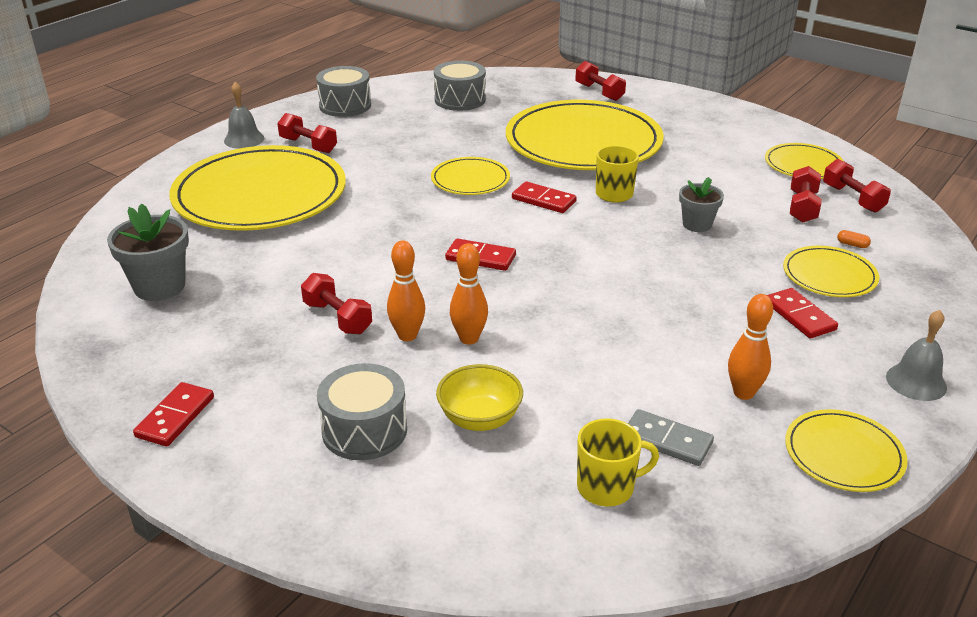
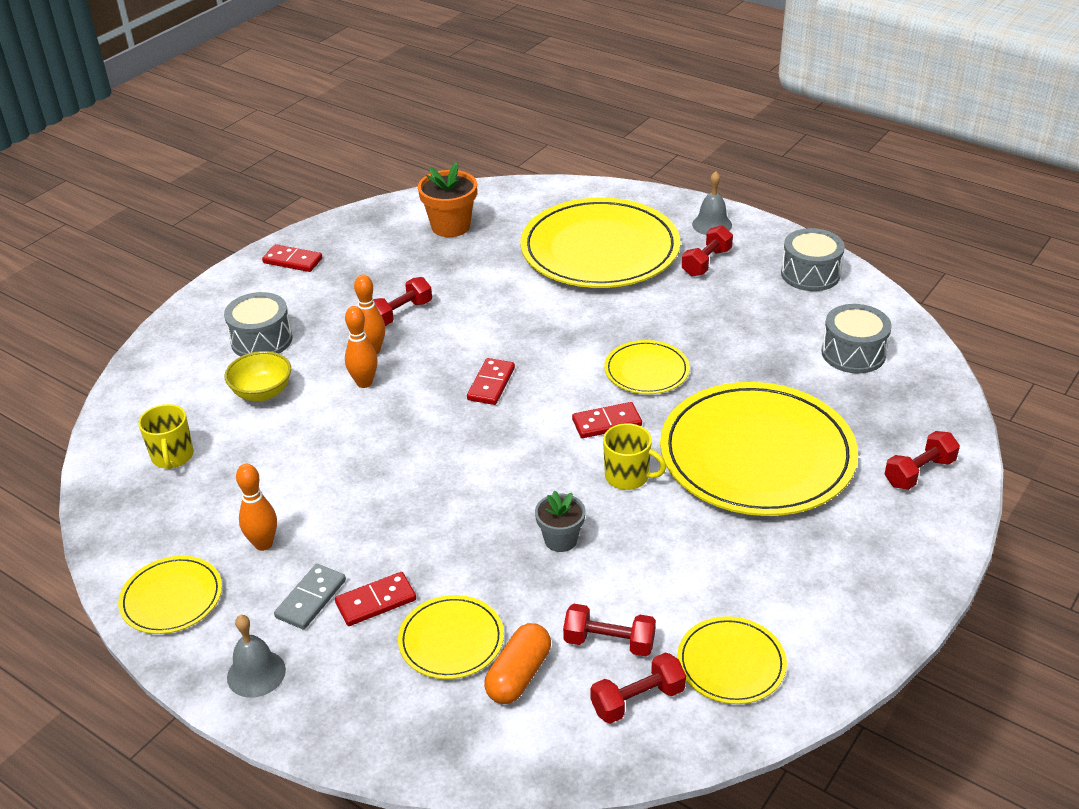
camera: 90 degrees right, 5 degrees up
grey flower pot [107,203,189,301] -> orange flower pot [418,162,477,237]
red domino [512,182,577,213] -> red domino turned 45 degrees clockwise [572,402,642,438]
grey domino [628,409,714,466] -> grey domino moved to [274,564,346,630]
orange capsule [837,230,871,248] -> orange capsule [484,623,551,704], size x2.40

